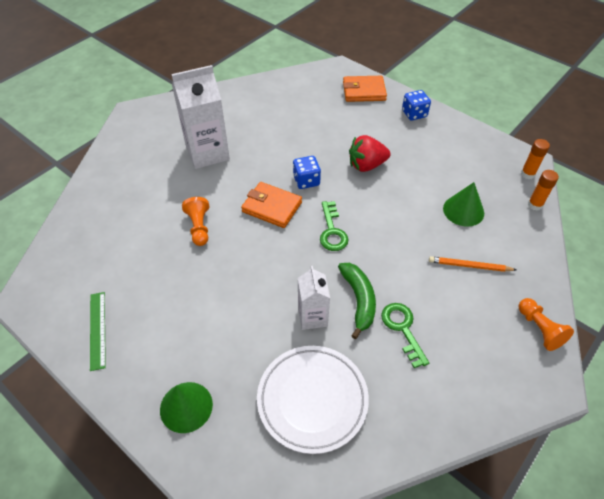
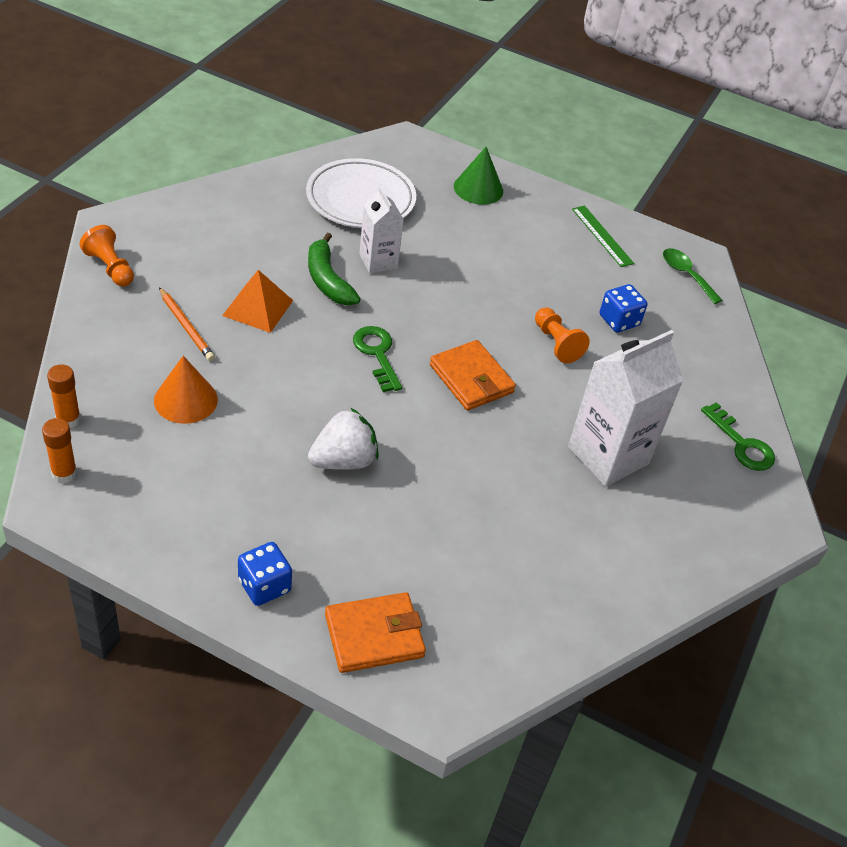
camera: 160 degrees right, 5 degrees down
orange wallet [241,182,302,228] -> orange wallet turned 45 degrees clockwise [430,340,516,410]
blue dice [293,156,321,189] -> blue dice moved to [600,284,647,332]
red strawberry [349,135,390,172] -> white strawberry [308,408,379,470]
green key [381,303,429,368] -> green key moved to [701,402,775,471]
orange pencil [429,256,516,272] -> orange pencil turned 60 degrees clockwise [159,287,215,361]
green cone [443,182,484,227] -> orange cone [154,356,218,424]
none -> orange pyramid [222,270,293,333]
none -> green spoon [663,248,722,304]

